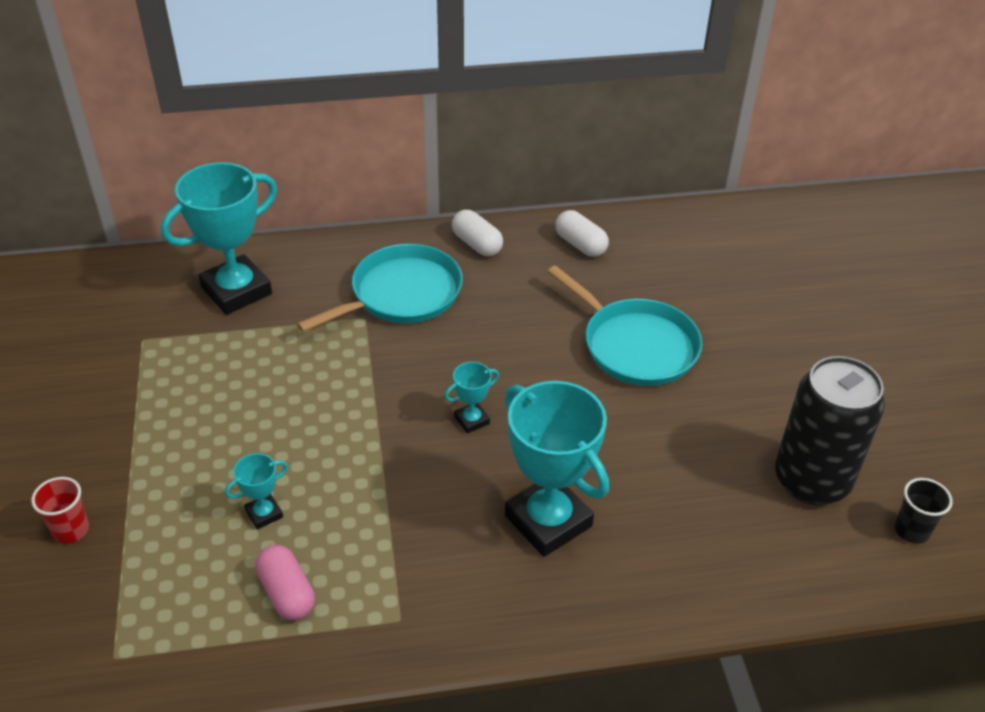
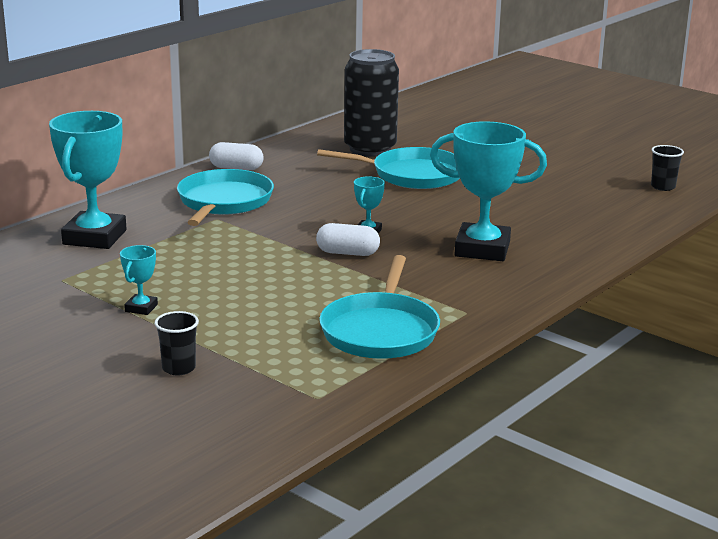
camera: 40 degrees left, 20 degrees down
red cup [31,477,89,544] -> black cup [154,311,199,375]
turquoise trophy [225,453,288,530] -> turquoise trophy moved to [120,245,158,315]
pink capsule [255,545,315,620] -> turquoise pan [319,255,440,359]
white capsule [555,210,609,257] -> white capsule moved to [316,223,380,256]
black can [775,356,885,505] -> black can moved to [344,49,399,157]

